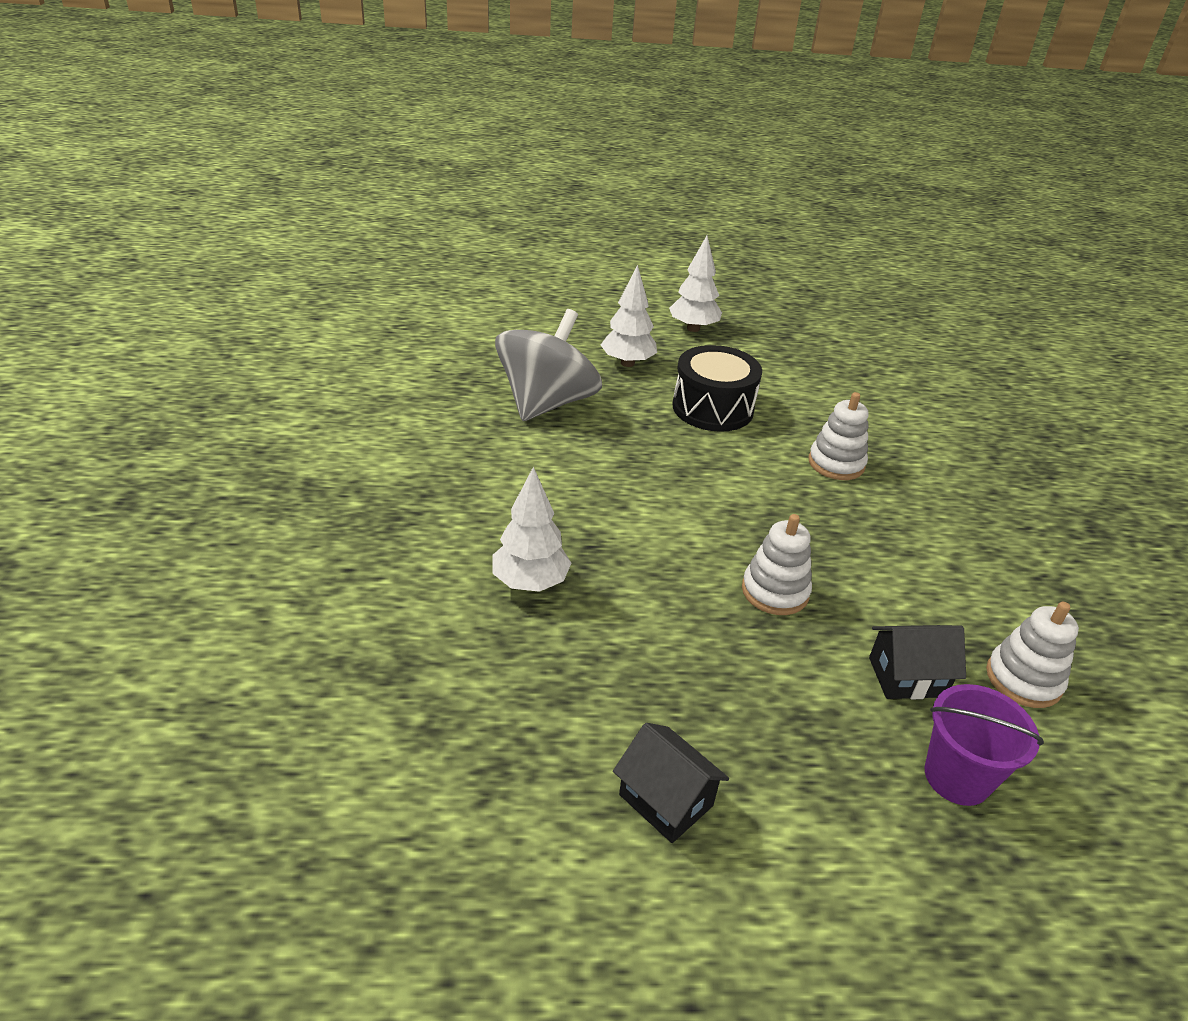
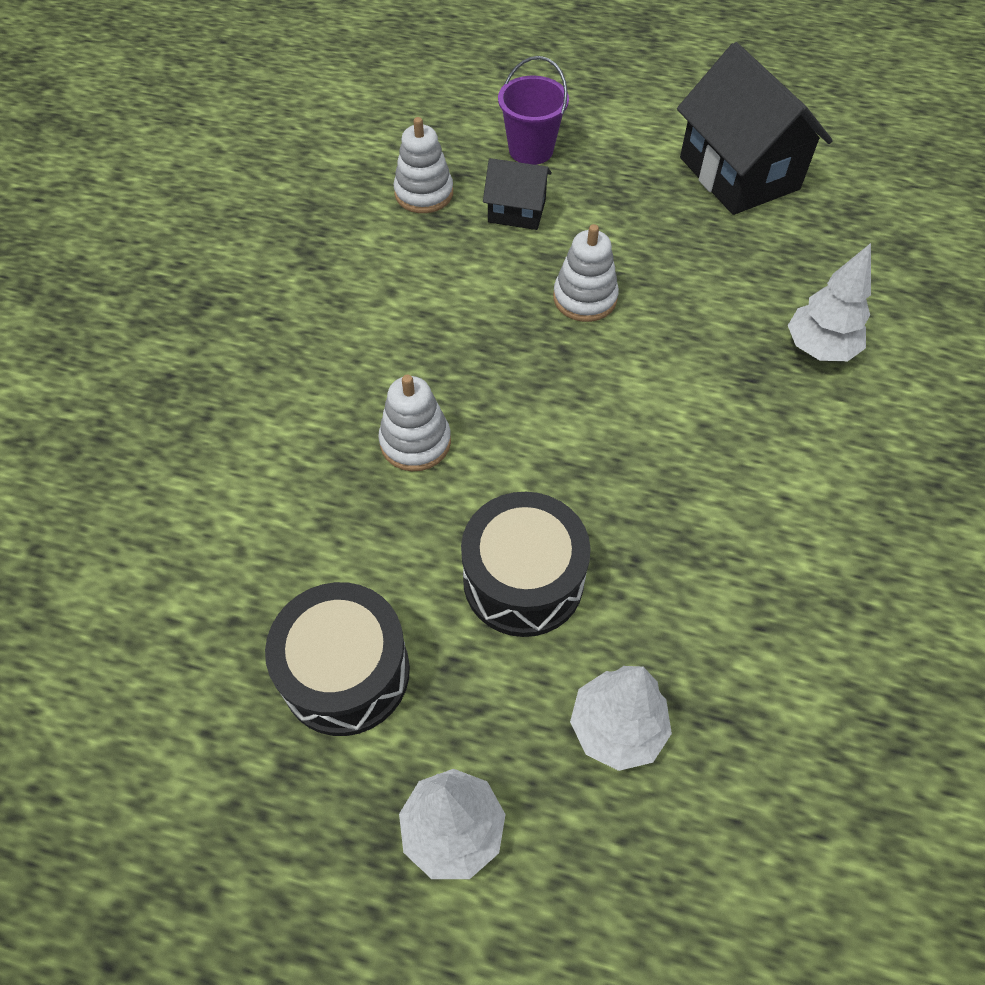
camera: 160 degrees left, 20 degrees up
grey spinning top [495,309,602,421] -> none
black house [613,723,729,843] -> black house [677,42,833,215], size x1.93
none -> black drum [265,582,410,736]

